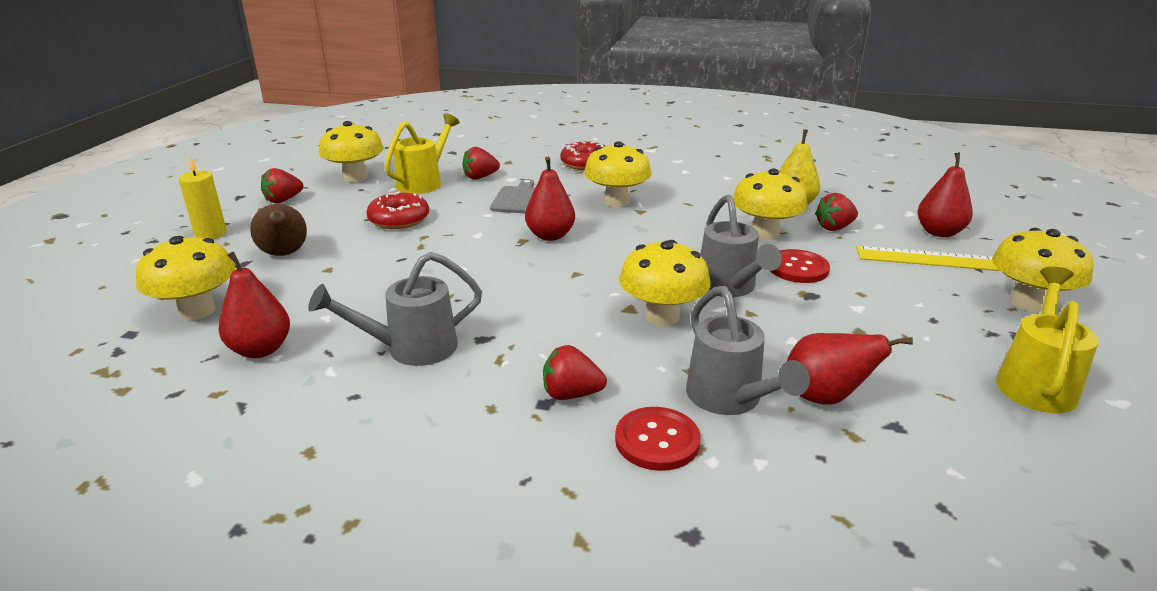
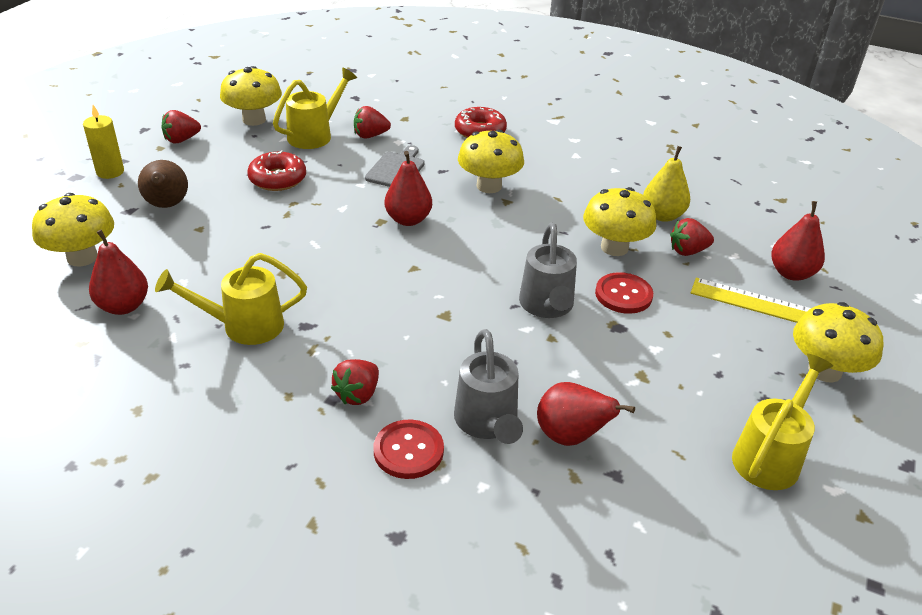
camera: 10 degrees right, 10 degrees up
grey watering can [308,252,482,366] -> yellow watering can [155,253,307,345]
red strawberry [543,345,607,400] -> red strawberry turned 75 degrees counterclockwise [331,359,379,405]
yellow mushroom [619,240,711,326] -> none

